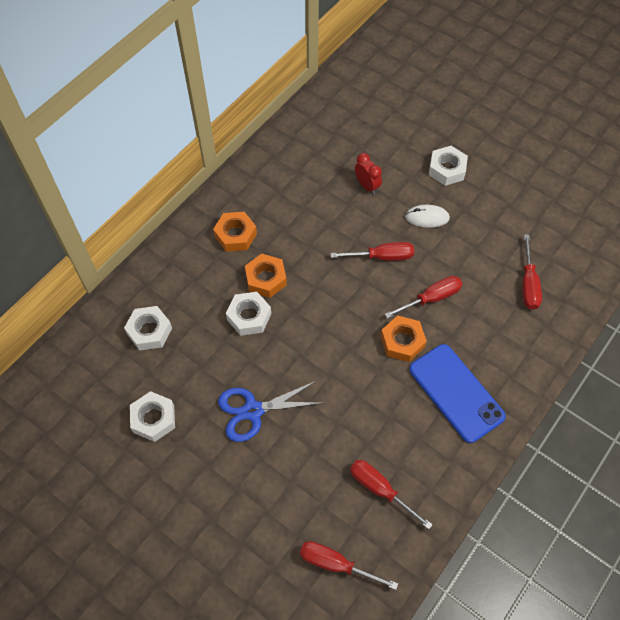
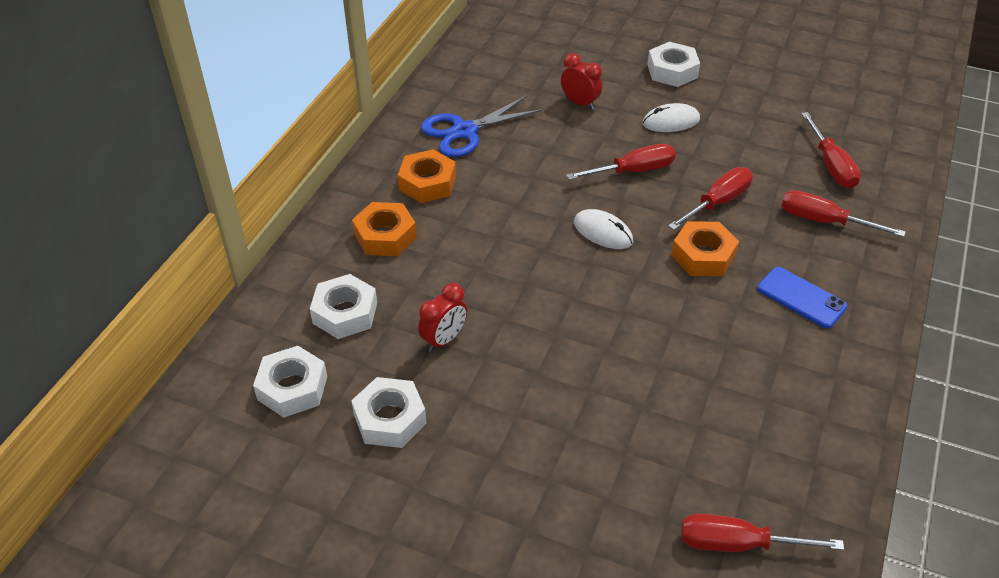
camera: 15 degrees left, 15 degrees down
blue scissors [218,381,322,442] -> blue scissors moved to [421,95,543,157]
white nut [226,292,271,336] -> white nut moved to [253,346,327,418]
orange nut [245,254,287,298] -> orange nut moved to [352,202,417,256]
red screwdriver [350,460,433,529] -> red screwdriver moved to [782,190,906,237]
blue phone [409,344,506,443] -> blue phone [757,267,848,328], size x0.59
none -> red clock [418,283,467,352]
none -> white mouse [574,209,633,249]

